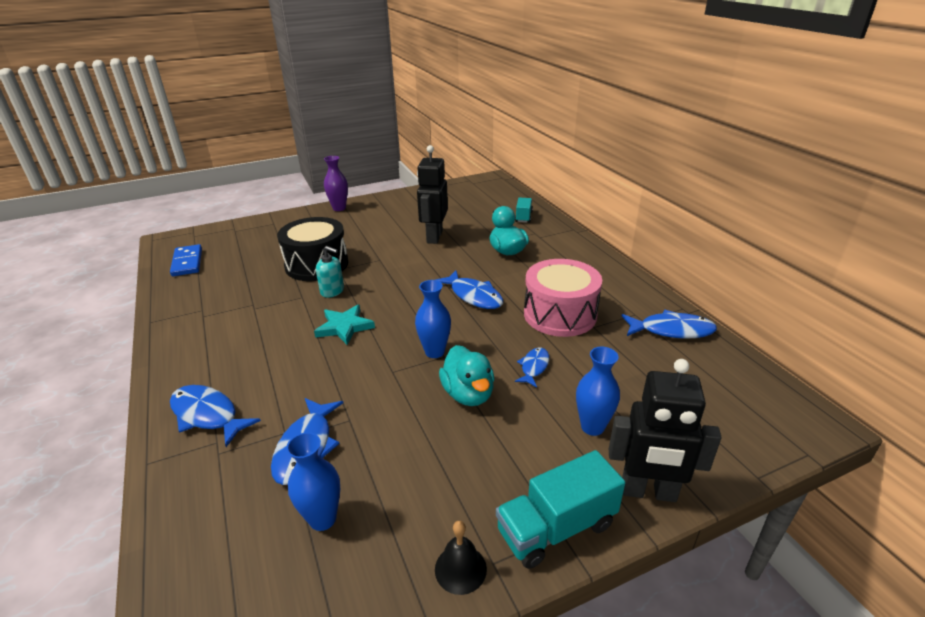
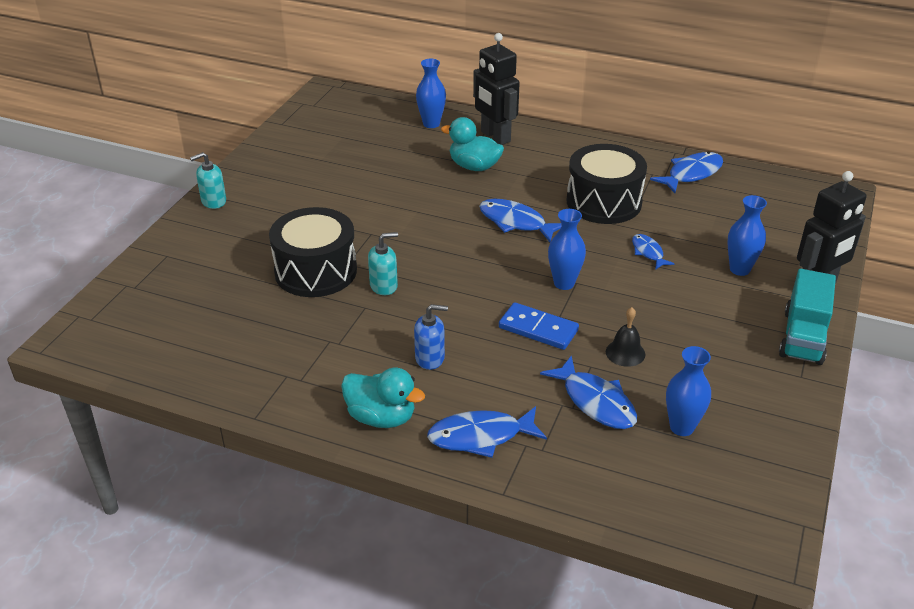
camera: 45 degrees left, 5 degrees up
blue domino [170,244,202,276] -> blue domino moved to [499,302,579,350]
turquoise star [314,305,375,345] -> none
purple vase [324,156,348,211] -> turquoise soap dispenser [190,152,226,209]
black robot [417,145,448,244] -> black robot moved to [473,33,520,145]
blue fish [435,270,503,309] -> blue fish turned 150 degrees counterclockwise [479,199,562,242]
black bell [435,521,487,595] -> black bell moved to [606,307,645,367]
turquoise duck [439,345,495,406] -> turquoise duck moved to [341,368,425,428]
turquoise truck [515,198,533,223] -> blue vase [416,59,446,128]
pink drum [524,259,602,337] -> black drum [567,144,647,224]
none -> blue soap dispenser [414,304,448,370]

